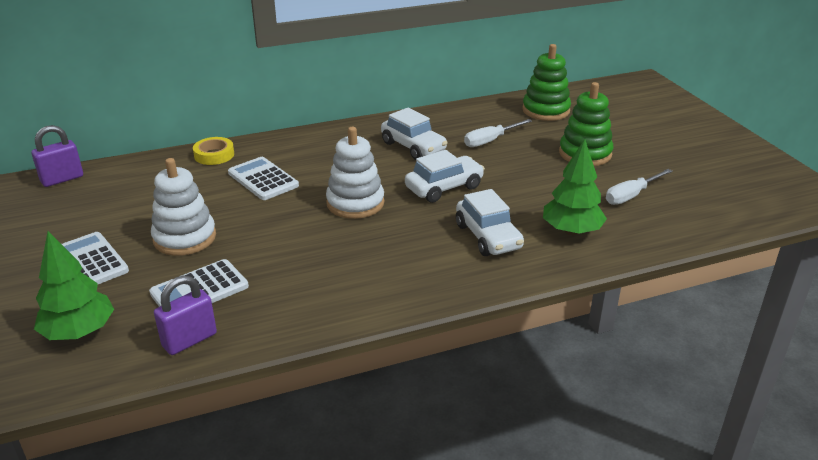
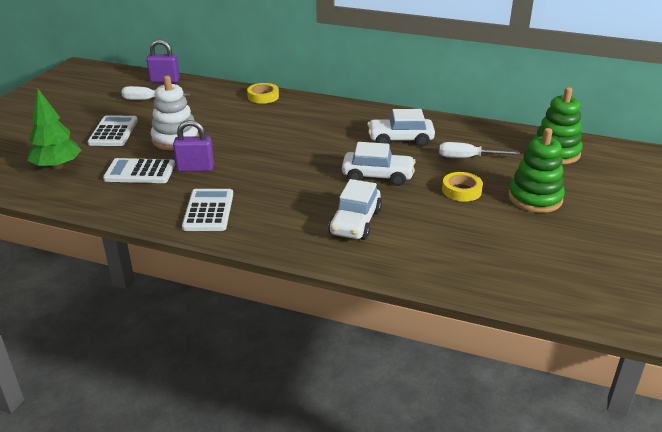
camera: 40 degrees right, 0 degrees up
purple padlock [154,275,217,355] -> purple padlock moved to [173,120,214,172]
white calculator [228,157,299,200] -> white calculator moved to [182,189,233,231]
white stacking toy [326,127,384,219] -> none
white car [381,108,448,160] -> white car turned 90 degrees clockwise [367,109,435,147]
green tree [543,139,607,235] -> none
white screwdriver [606,169,673,205] -> white screwdriver moved to [121,86,190,100]
none -> yellow tape [442,172,483,202]

